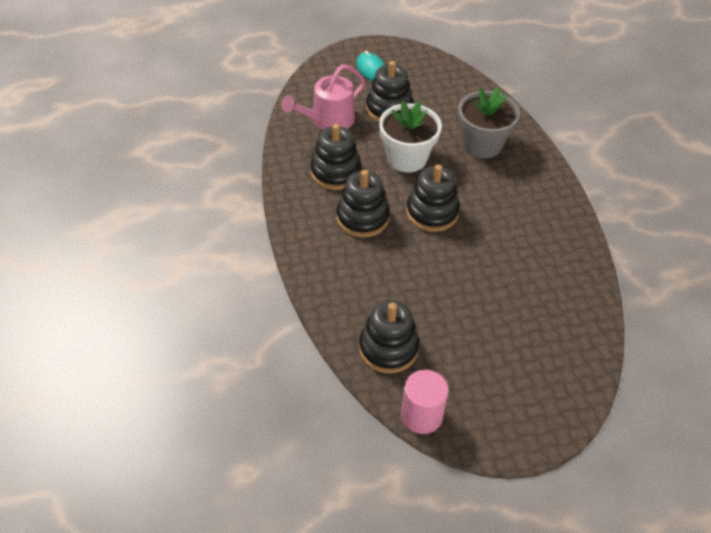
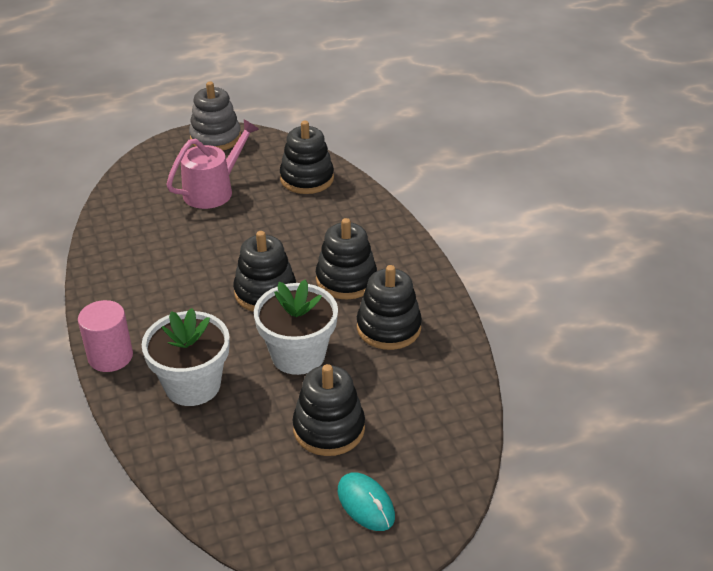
camera: 175 degrees right, 10 degrees down
pink watering can [281,64,365,130] -> pink watering can moved to [166,119,259,209]
pink cylinder [401,370,449,434] -> pink cylinder moved to [78,300,133,372]
grey flower pot [458,88,520,158] -> white flower pot [142,308,230,406]
none -> grey stacking toy [189,81,241,150]

